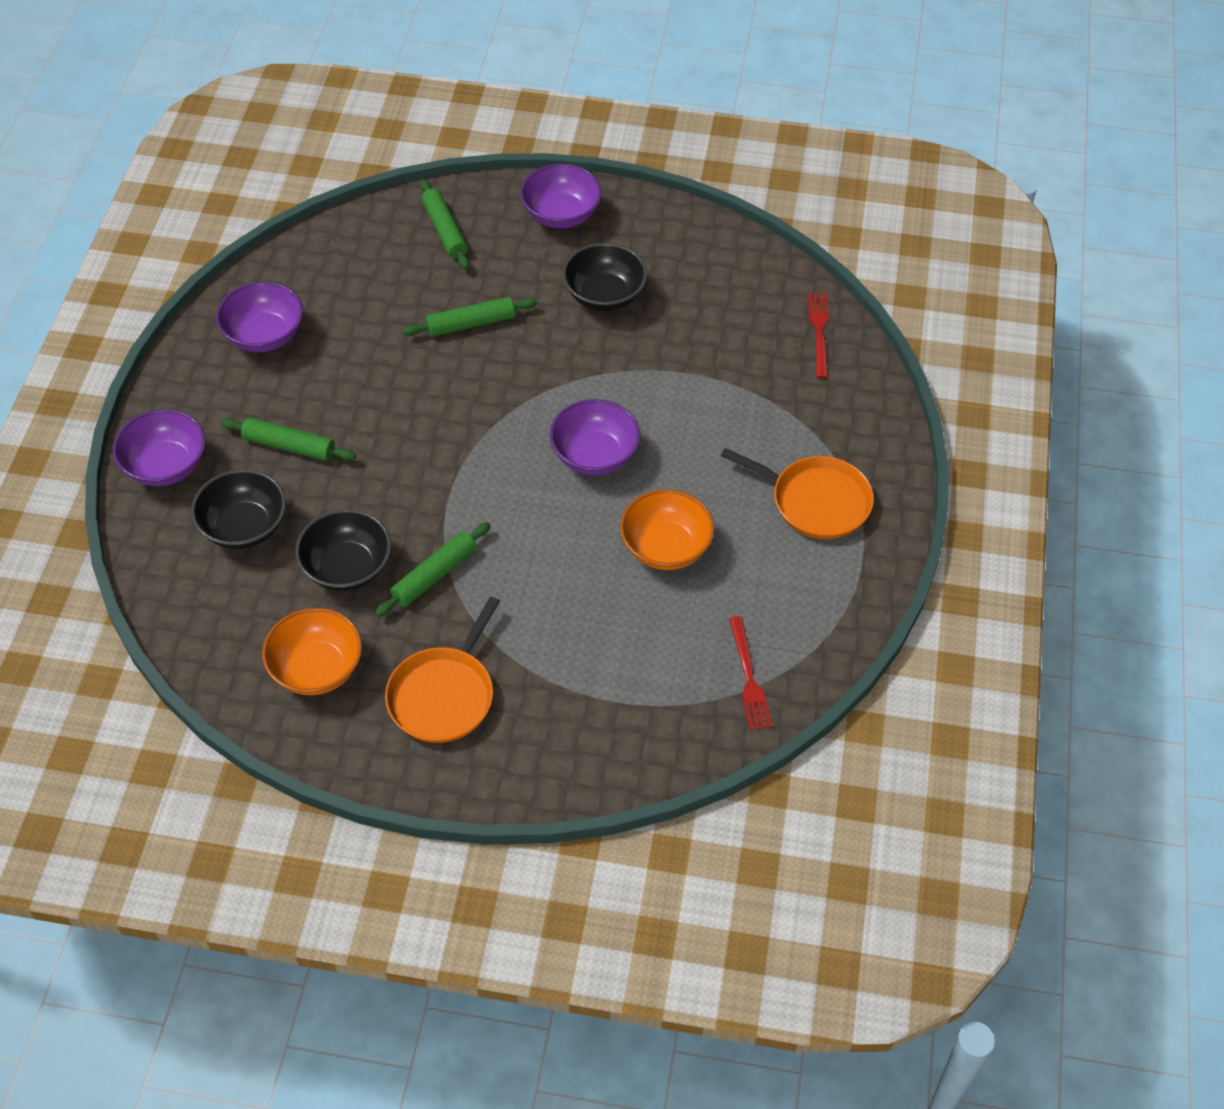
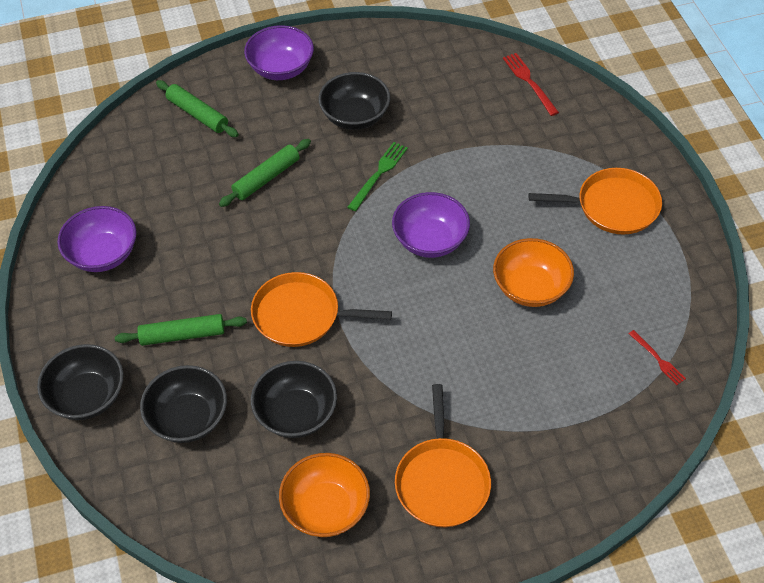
camera: 25 degrees left, 0 degrees up
purple bowl [113,409,206,486] -> black bowl [37,344,124,420]
green rolling pin [375,522,491,617] -> none
red fork [729,616,772,730] -> red fork [629,330,686,385], size x0.66
none -> orange pan [251,272,392,347]
none -> green fork [348,142,408,211]

